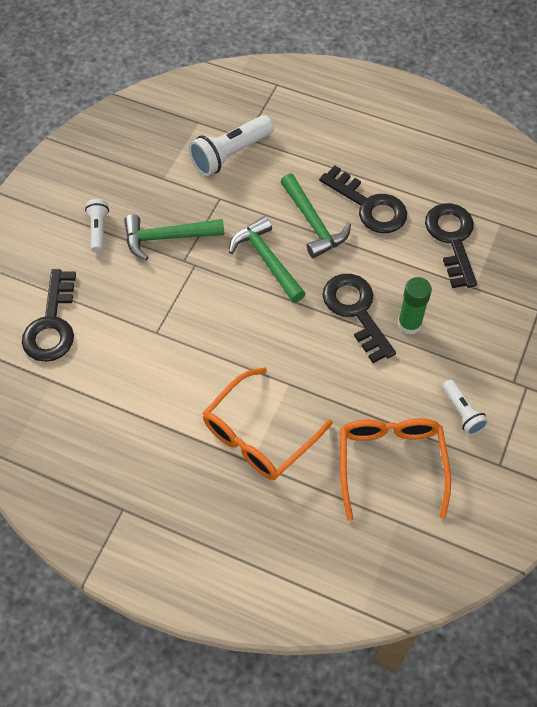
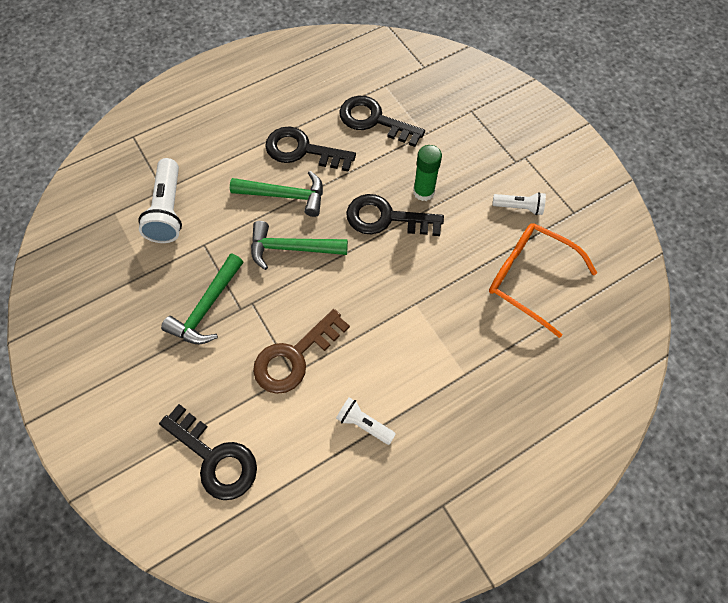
camera: 55 degrees left, 5 degrees up
white flashlight [85,199,109,253] -> white flashlight moved to [336,397,396,445]
orange glasses [203,367,333,480] -> none
black key [319,166,407,233] -> black key turned 150 degrees counterclockwise [265,126,356,172]
none -> brown key [253,309,350,394]

